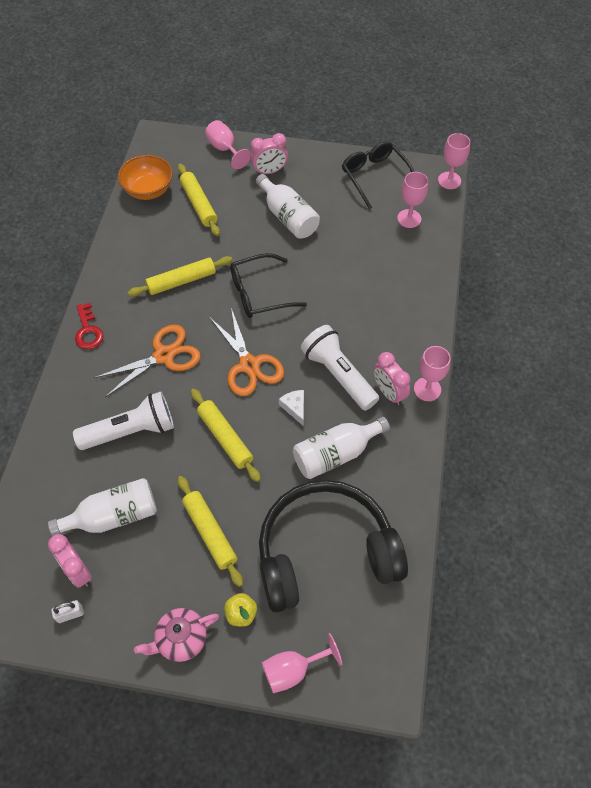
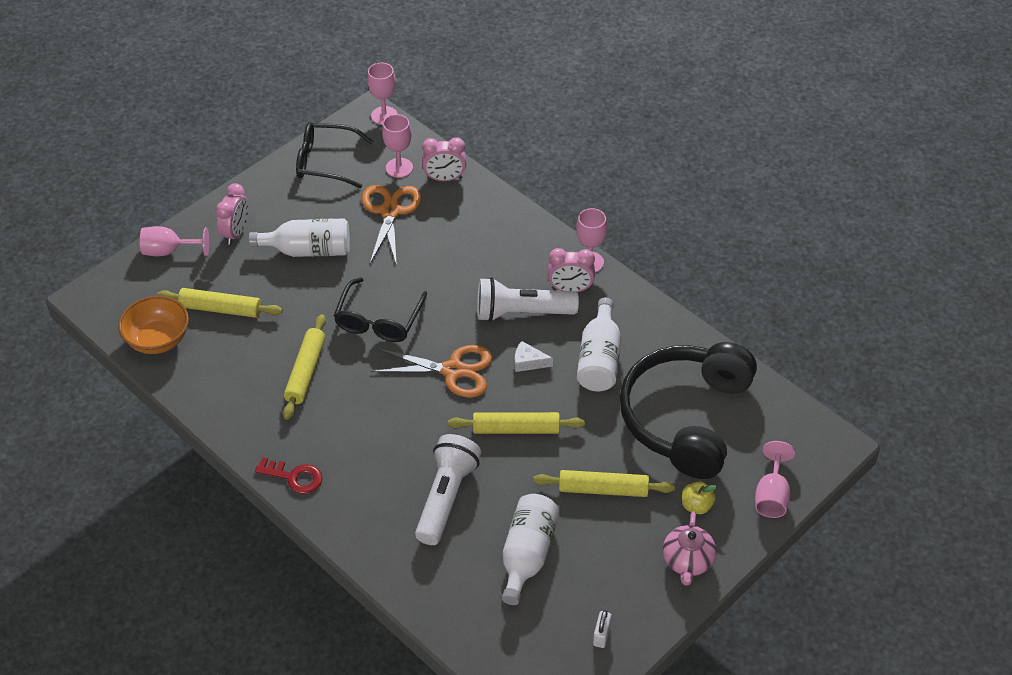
camera: 55 degrees left, 10 degrees down
pink clock [48,534,92,588] -> pink clock moved to [422,137,466,181]
orange scissors [94,325,201,397] -> orange scissors moved to [362,185,422,266]

